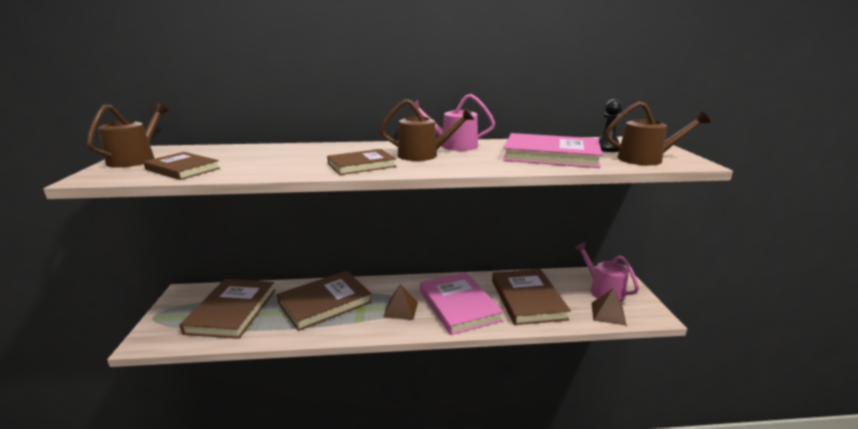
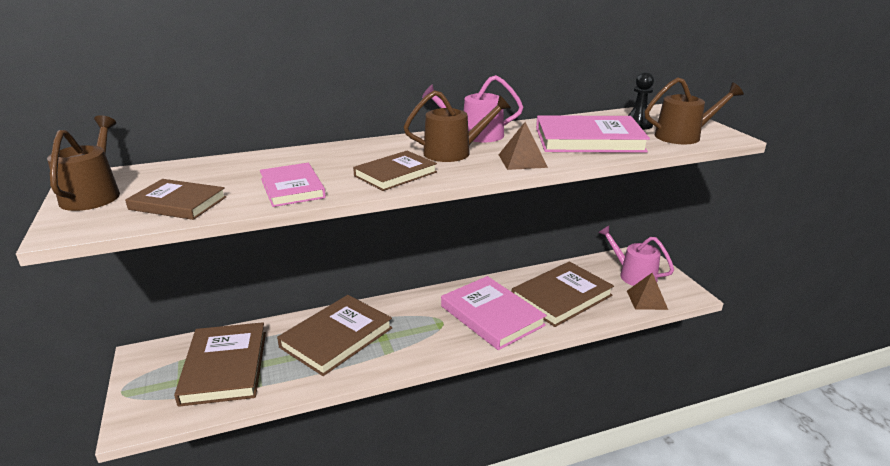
camera: 15 degrees left, 5 degrees up
brown pyramid [383,284,418,320] -> brown pyramid moved to [499,122,548,170]
brown book [492,269,571,325] -> brown book turned 75 degrees clockwise [512,261,614,327]
none -> pink book [260,163,326,207]

